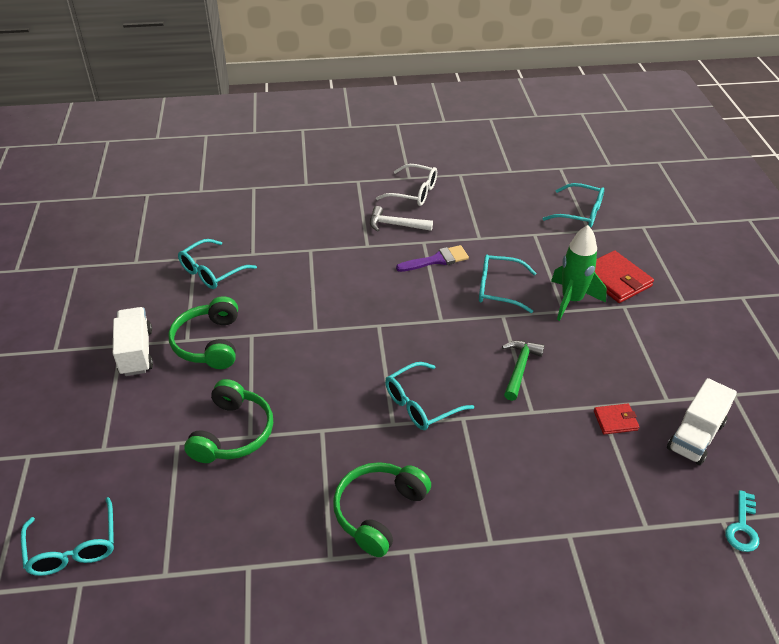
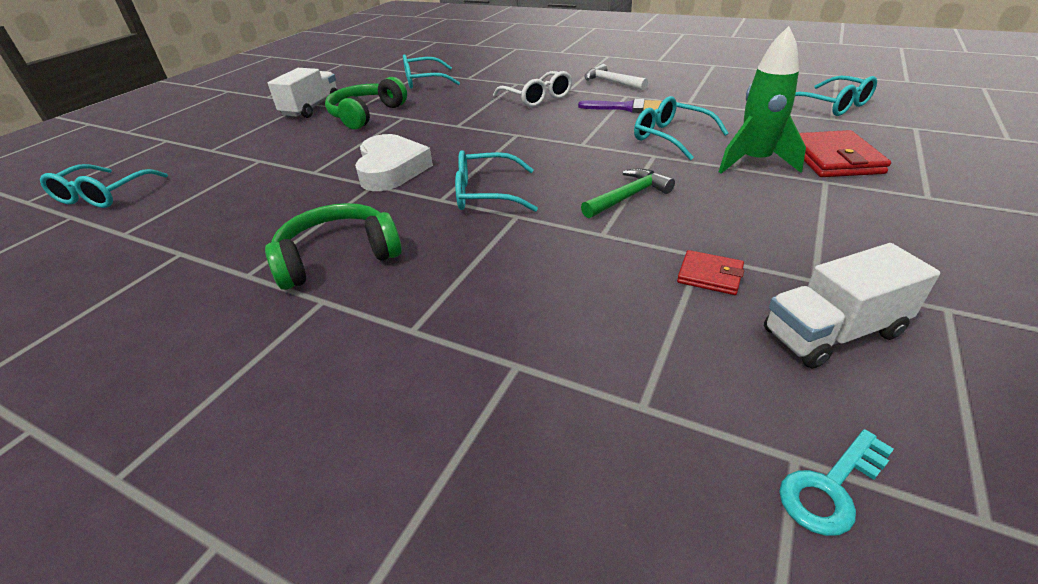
camera: 35 degrees right, 5 degrees down
green headphones [184,379,273,463] -> none
white glasses [376,164,437,206] -> white glasses moved to [493,71,572,107]
none -> white heart [355,134,433,191]

